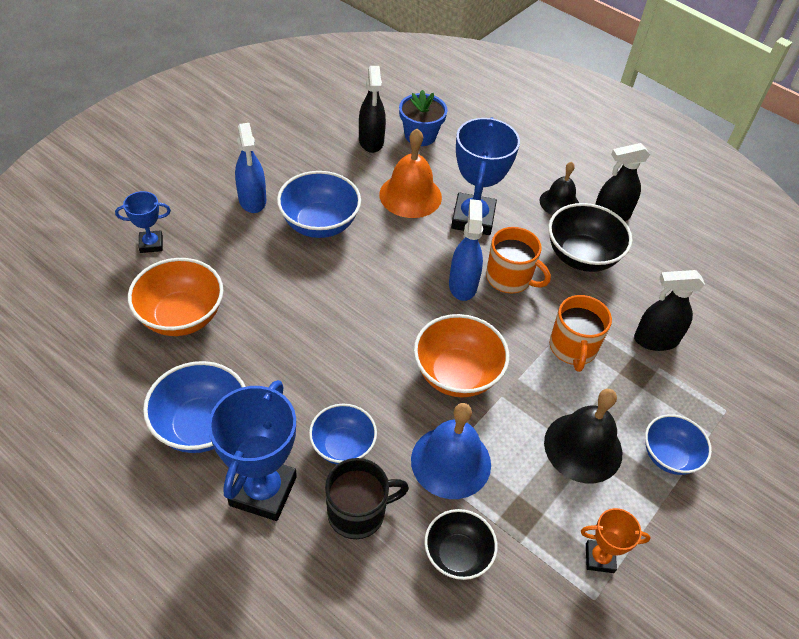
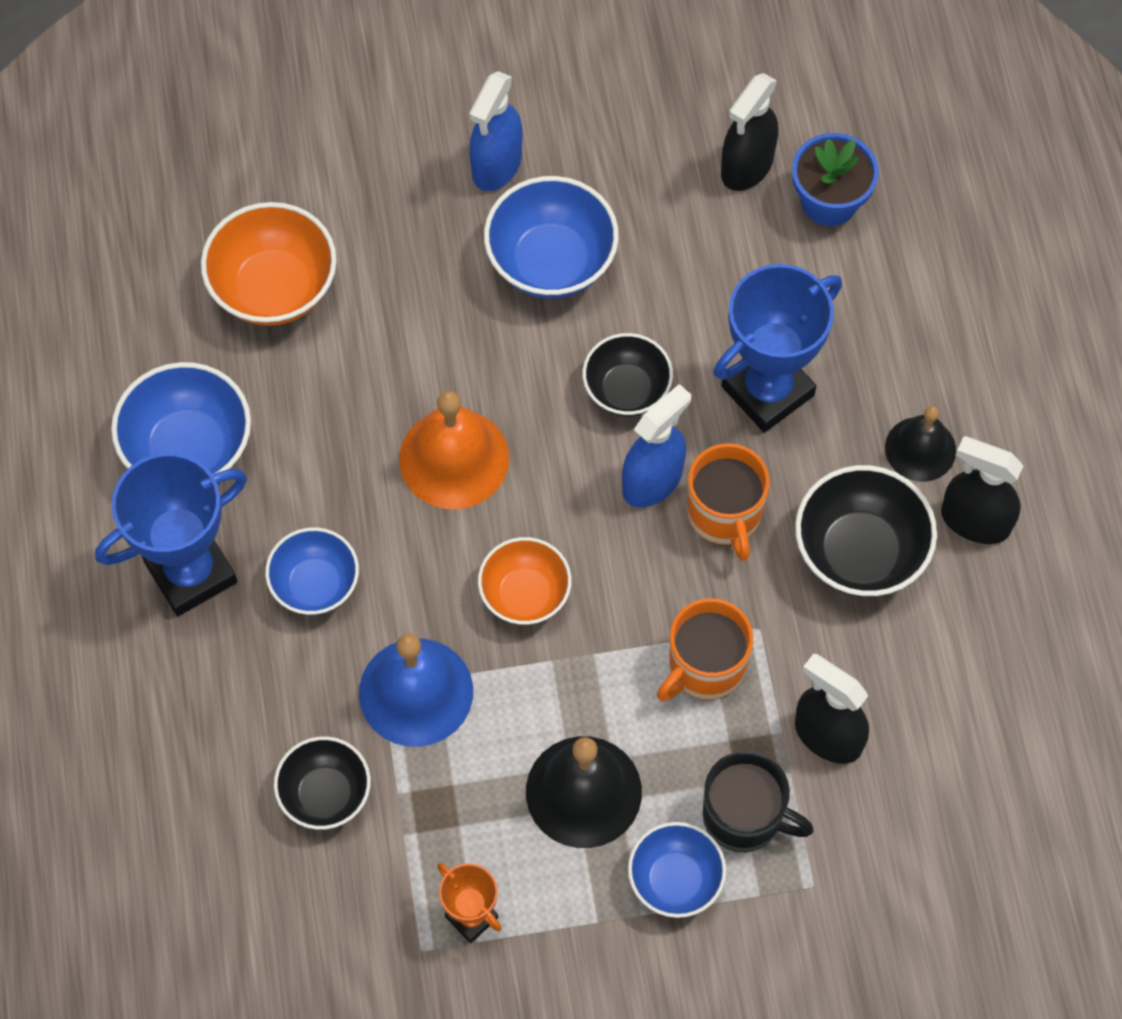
camera: 45 degrees right, 15 degrees up
blue trophy [115,191,171,253] -> none
black mug [325,458,409,539] -> black mug moved to [703,751,814,852]
orange bell [379,128,442,218] -> orange bell moved to [399,391,509,509]
orange bowl [414,314,509,397] -> orange bowl [478,537,572,625], size x0.66
none -> black bowl [582,333,673,417]

